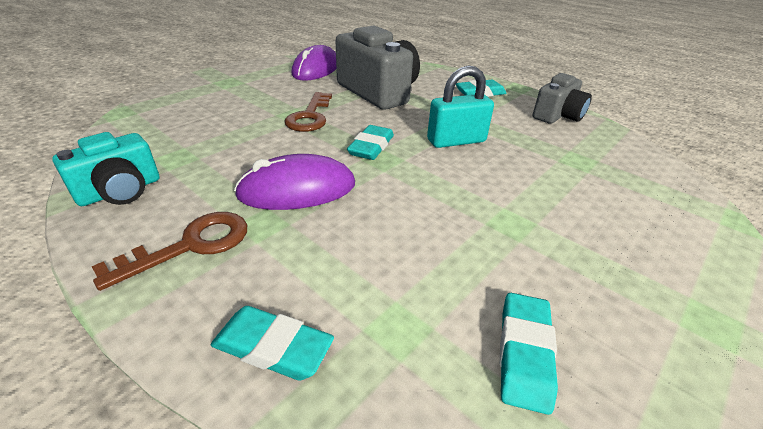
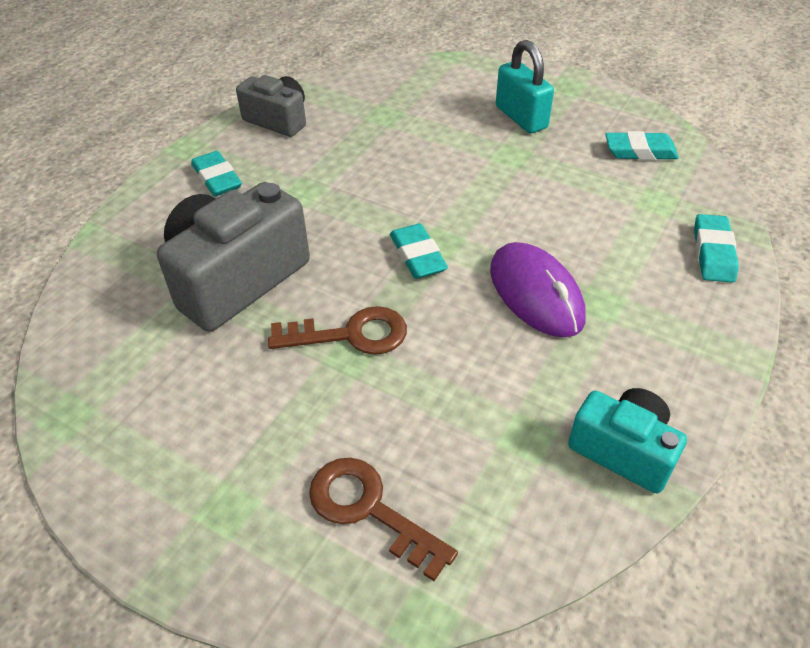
camera: 100 degrees left, 10 degrees up
brown key [91,212,247,291] -> brown key moved to [309,458,458,581]
purple mouse [291,45,336,81] -> none
turquoise eraser [347,125,394,160] -> turquoise eraser turned 60 degrees clockwise [390,223,448,279]
turquoise padlock [427,65,494,148] -> turquoise padlock moved to [496,40,554,133]

